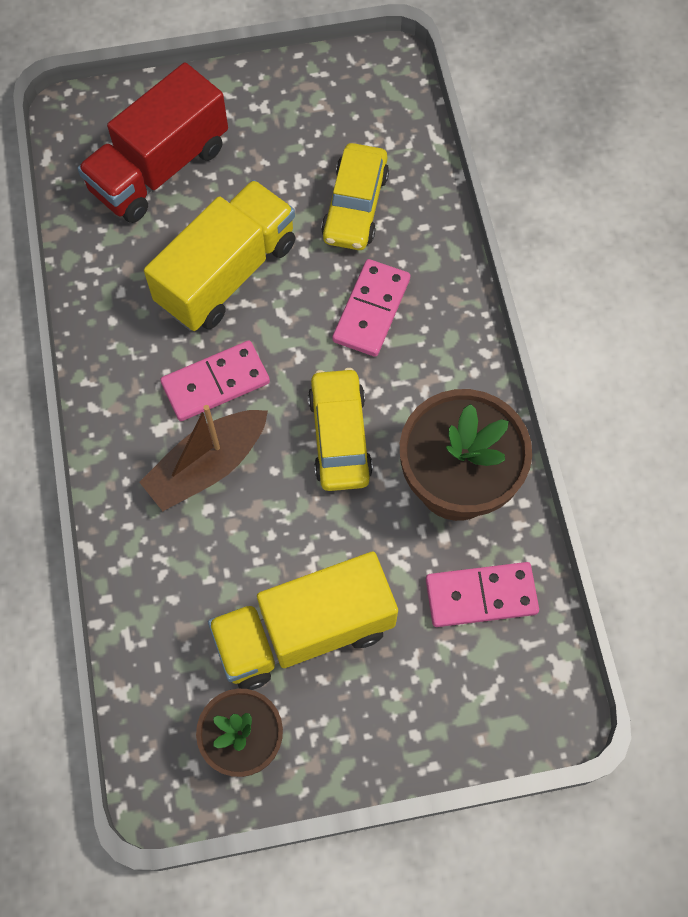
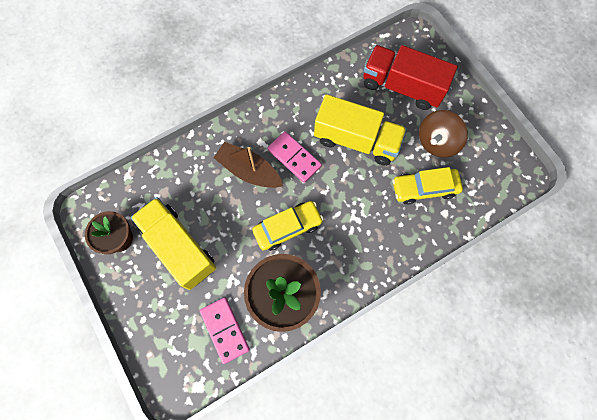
camera: 70 degrees right, 5 degrees up
pink domino [332,259,410,357] -> none
none -> brown spinning top [419,110,468,158]

